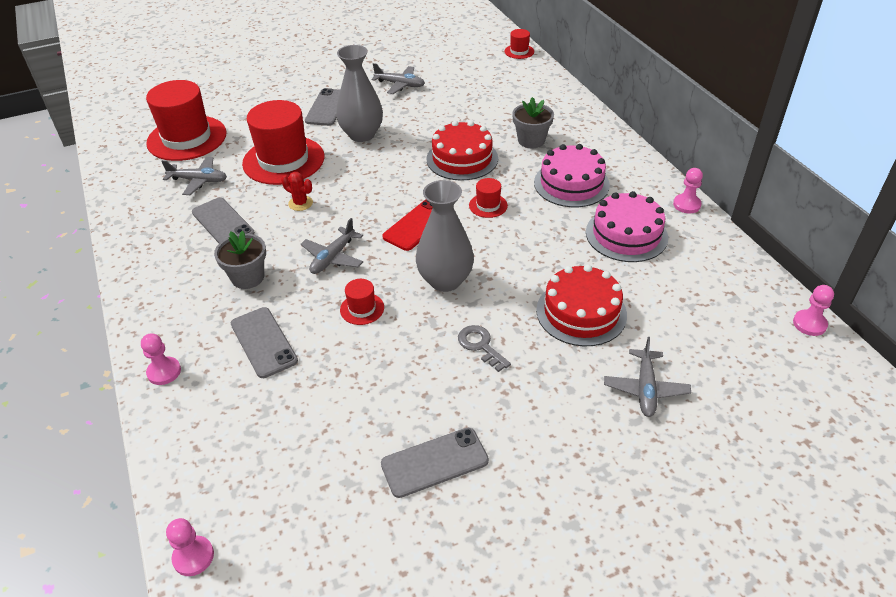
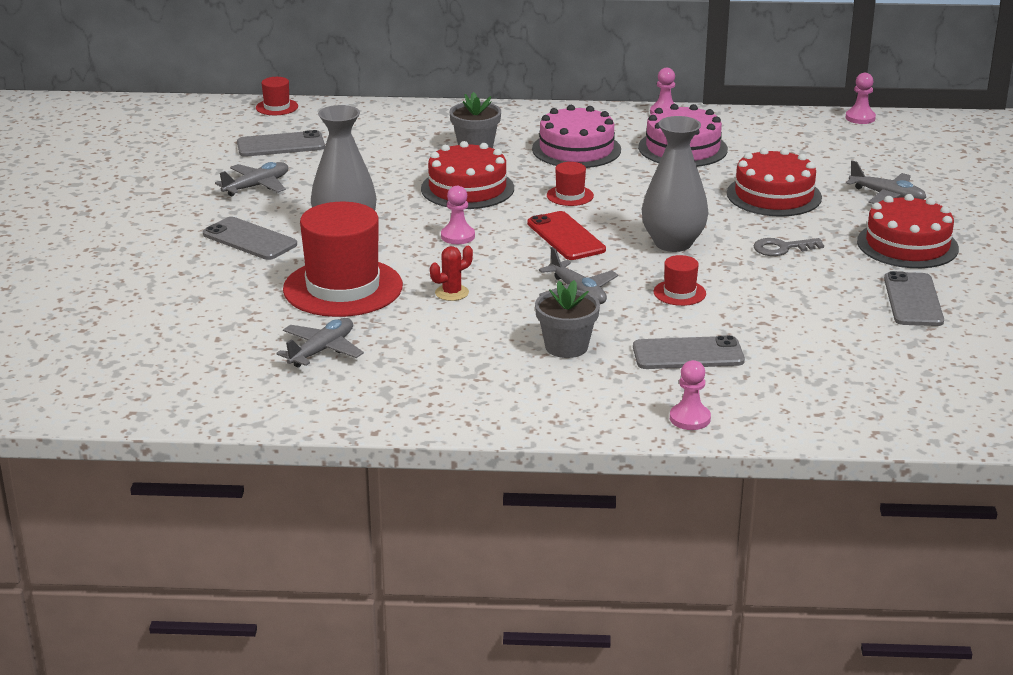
camera: 65 degrees left, 15 degrees down
red hat [146,80,227,161] -> none
pink pawn [166,518,214,576] -> pink pawn moved to [441,186,475,244]
grey phone [192,198,255,243] -> grey phone moved to [237,130,325,157]
none -> red cake [857,194,959,268]

